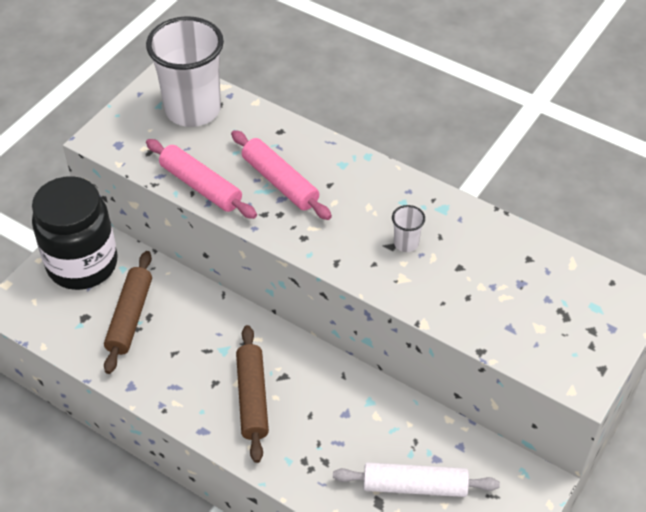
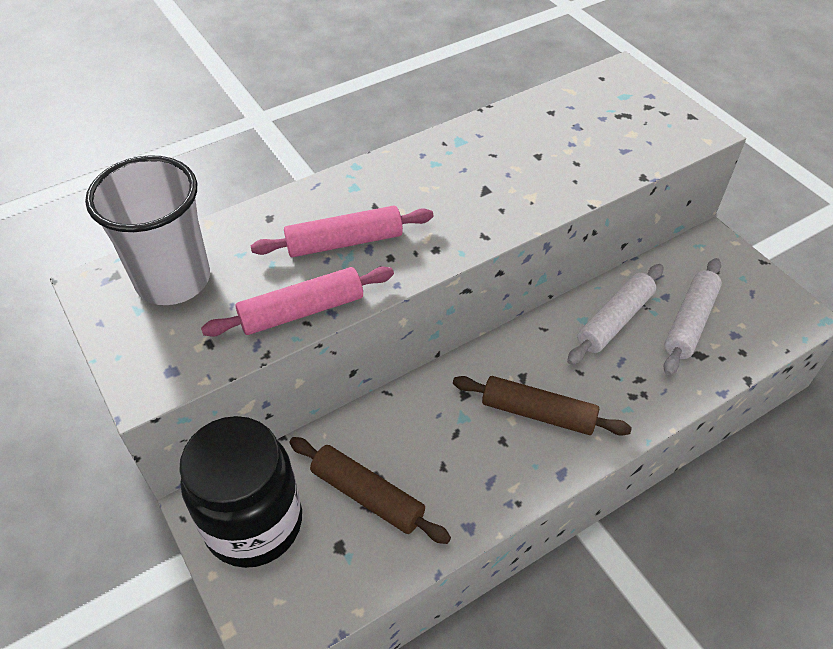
camera: 65 degrees left, 0 degrees up
white cup [392,205,425,252] -> none
none -> white rolling pin [567,264,664,365]

